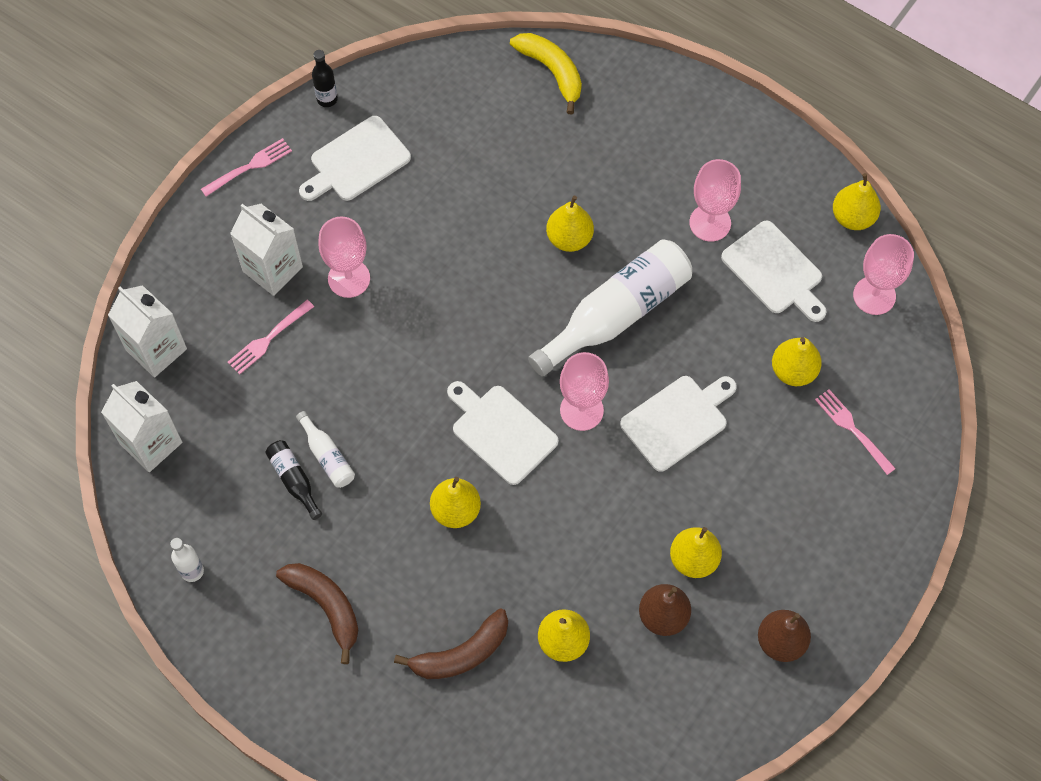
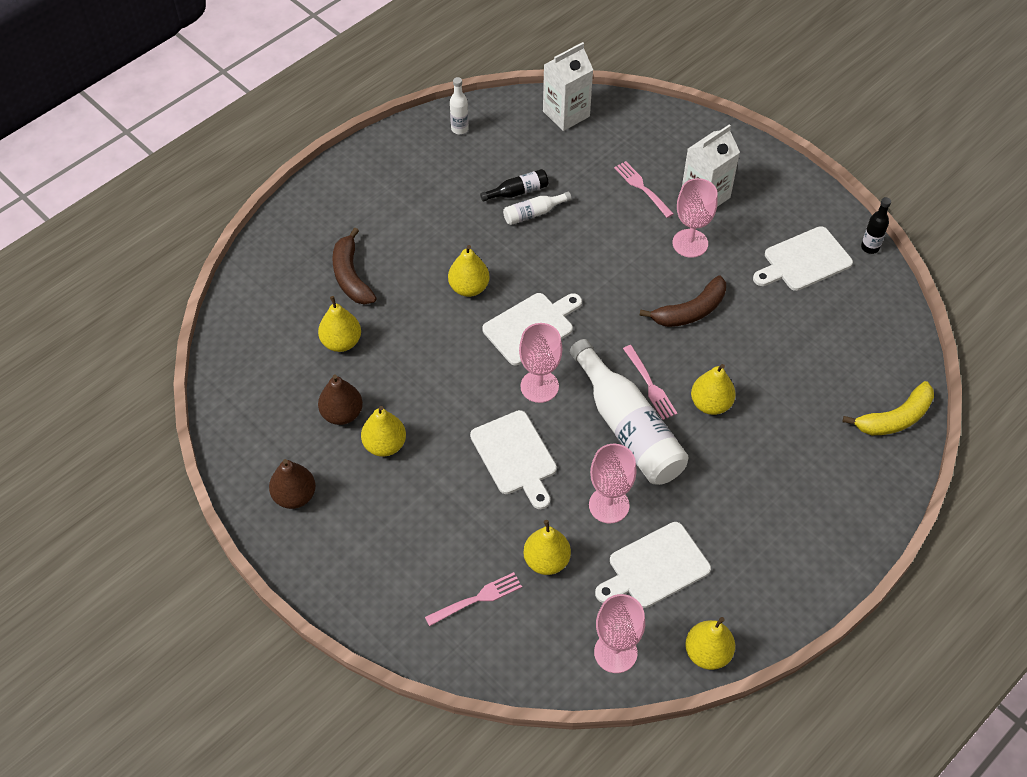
camera: 100 degrees right, 10 degrees down
white carton [108,285,187,377] -> none
pink fork [201,138,292,197] -> pink fork moved to [623,345,677,420]
brown banana [276,563,358,664] -> brown banana moved to [639,276,726,327]
white cutting board [299,116,411,201] -> white cutting board turned 90 degrees counterclockwise [753,226,853,291]
pink goblet [689,159,741,242] -> pink goblet moved to [589,444,637,523]

